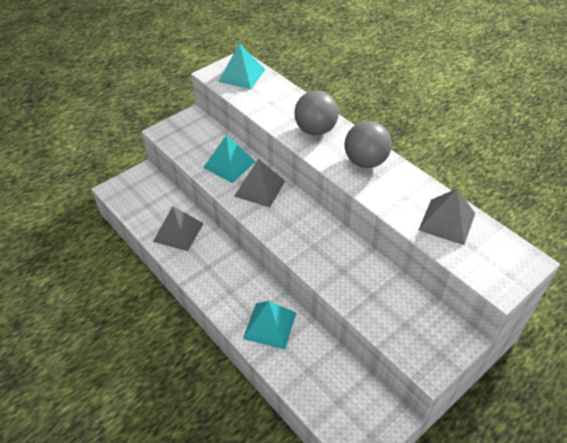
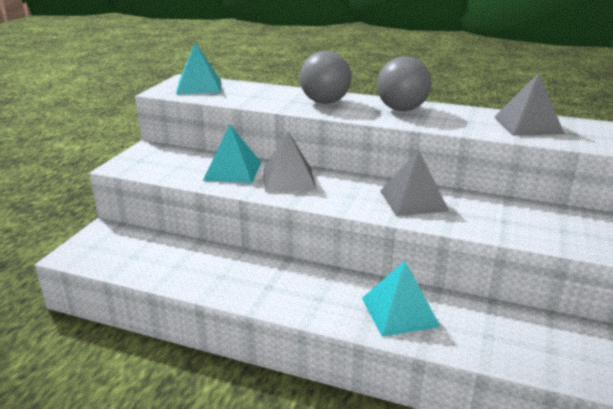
camera: 30 degrees left, 20 degrees down
grey pyramid [153,206,204,251] -> grey pyramid moved to [380,150,449,216]

